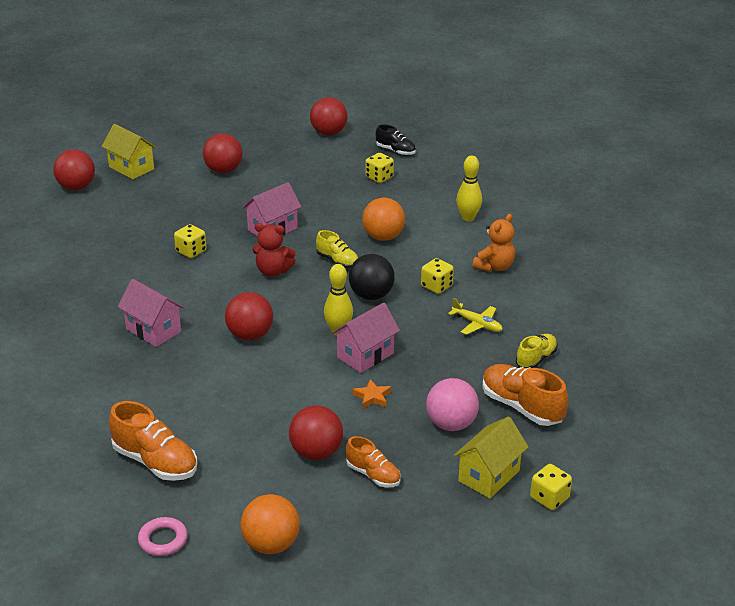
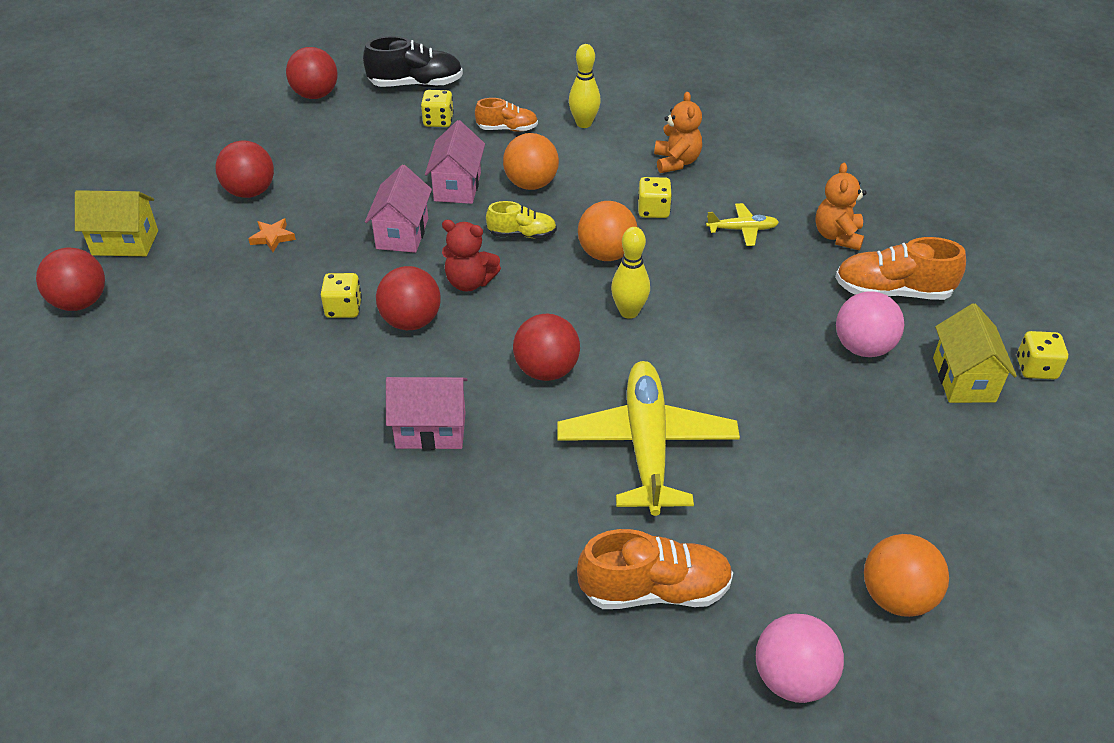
camera: 40 degrees left, 10 degrees up
pink ring [138,517,188,556] -> pink ball [756,614,844,703]
red teddy bear [253,223,296,277] -> red teddy bear turned 45 degrees clockwise [442,220,501,292]
red ball [289,405,343,460] -> red ball moved to [376,266,441,330]
pink house [332,303,400,373] -> pink house moved to [425,120,485,204]
orange shoe [346,436,401,488] -> orange shoe moved to [475,98,538,132]
black ball [349,254,395,300] -> orange ball [578,201,637,261]
orange star [352,379,391,409] -> orange star moved to [249,218,296,252]
black shoe [376,124,416,155] -> black shoe [363,36,463,87], size x1.62
yellow shoe [516,334,558,368] -> orange teddy bear [815,163,867,250]
none -> yellow plane [557,361,740,516]

